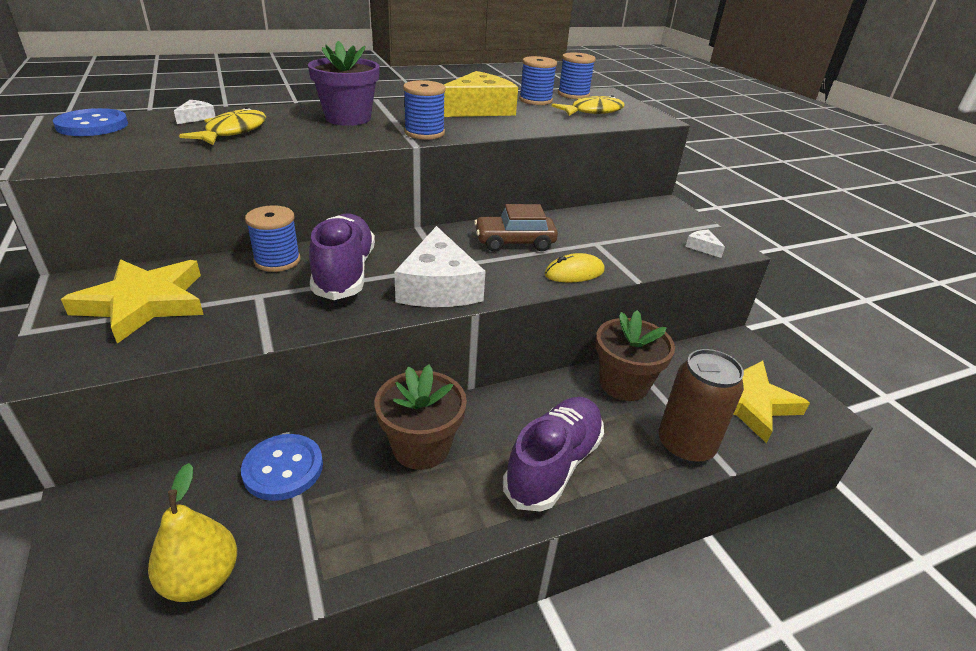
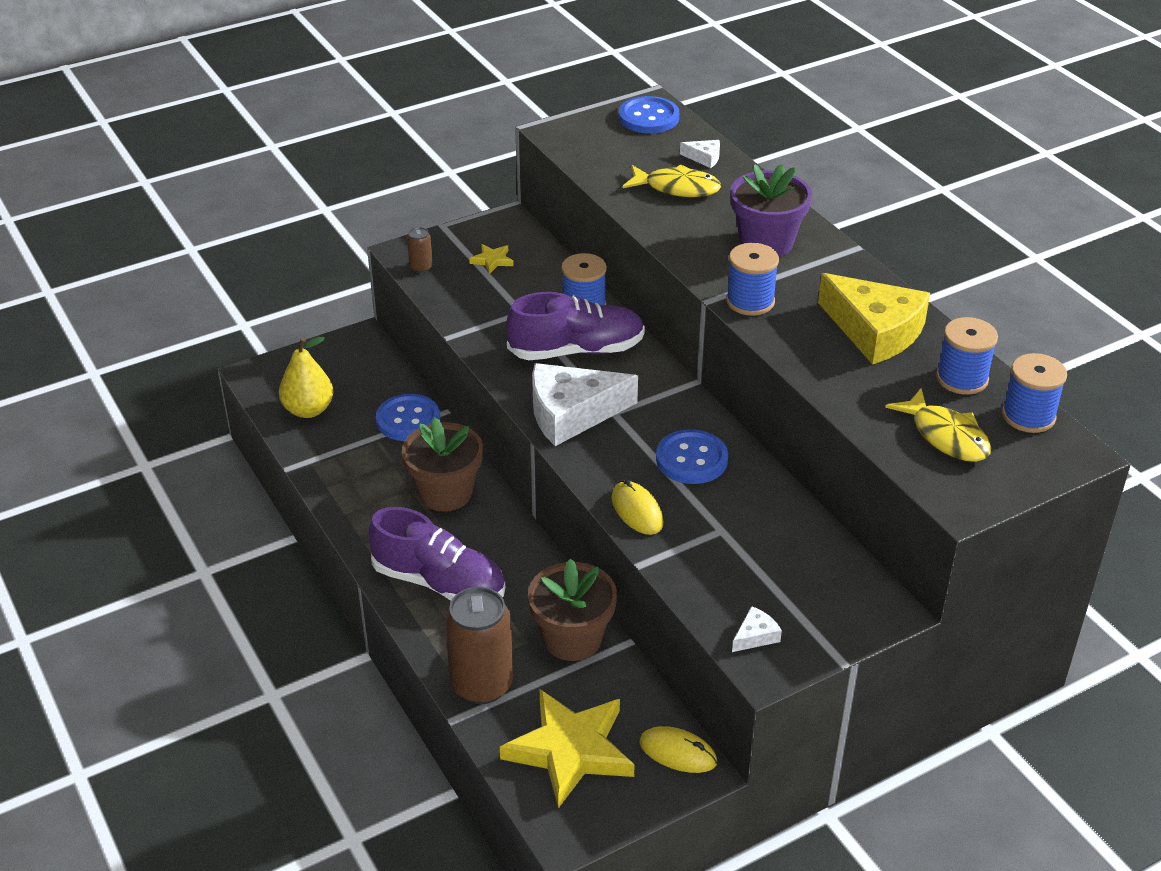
camera: 85 degrees right, 5 degrees up
yellow star [61,259,204,344] -> yellow star [469,244,514,274], size x0.42
brown car [474,204,558,252] -> blue button [656,429,728,484]
none -> brown can [407,227,433,273]
none -> yellow mouse [639,726,717,773]

